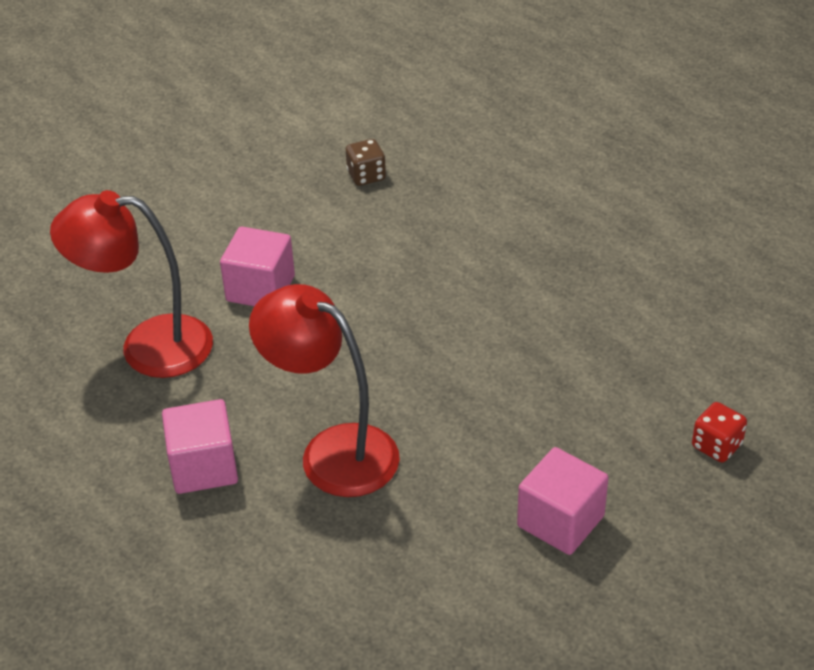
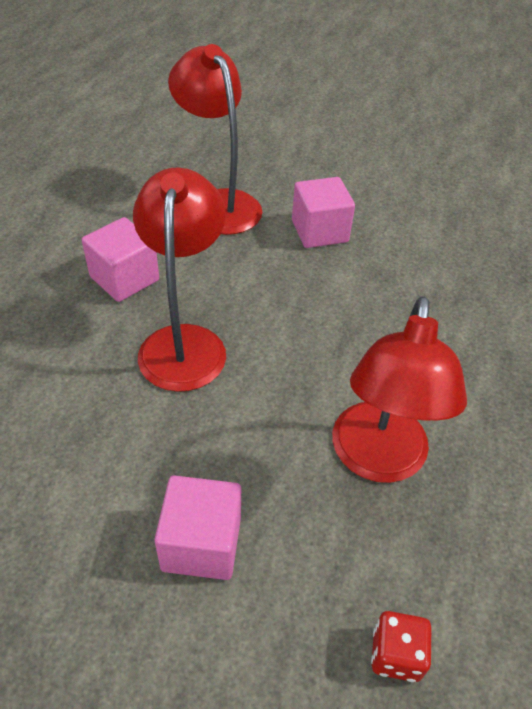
camera: 55 degrees right, 5 degrees up
brown dice [346,139,386,186] -> none
none -> red lamp [332,296,467,483]

